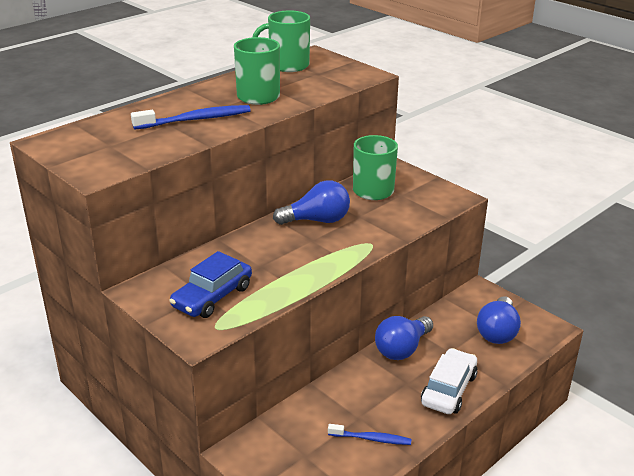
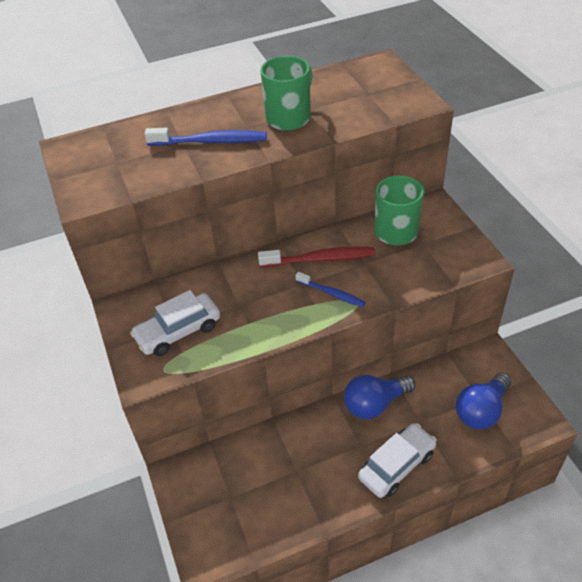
camera: 25 degrees right, 15 degrees up
blue car [169,251,252,318] -> white car [130,290,220,356]
green mug [253,10,310,72] -> none
blue light bulb [273,180,350,225] -> red toothbrush [258,247,375,267]
blue toothbrush [328,424,411,445] -> blue toothbrush moved to [295,272,366,307]

